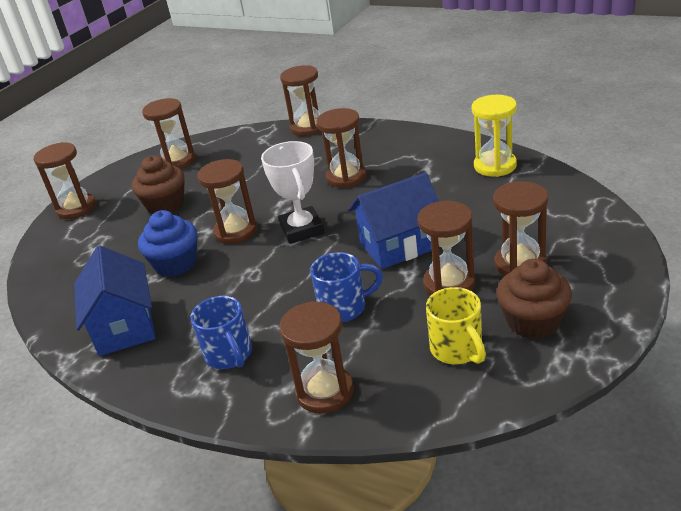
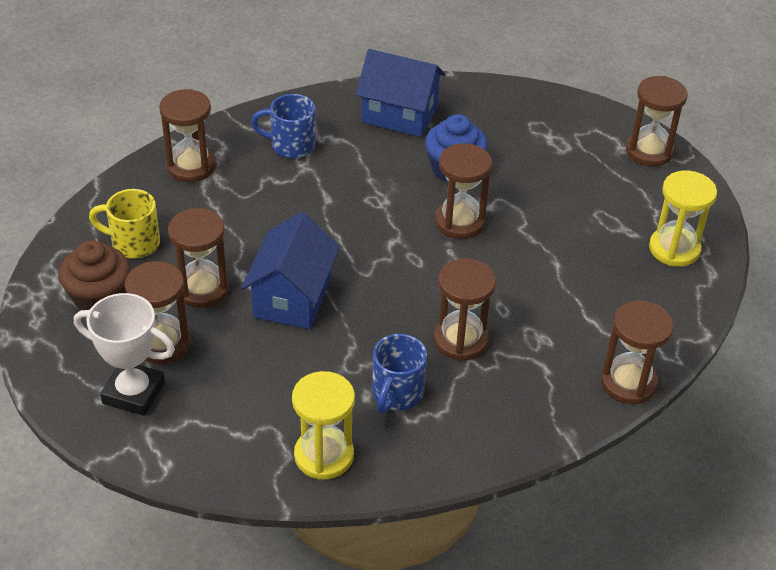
camera: 120 degrees right, 10 degrees up
brown cupcake [132,156,185,214] -> none
brown hourglass [142,98,196,169] -> yellow hourglass [649,171,717,267]
white trophy [261,141,324,244] -> white trophy moved to [74,293,175,416]
blue mug [310,252,383,322] -> blue mug moved to [372,334,427,414]

